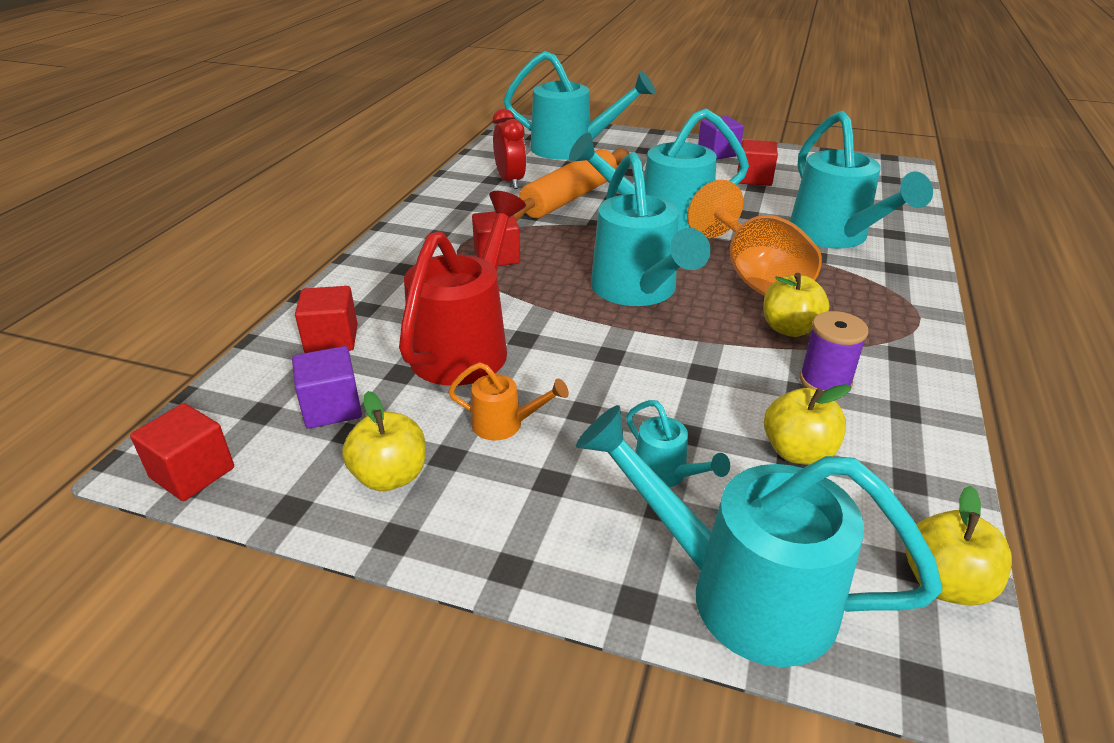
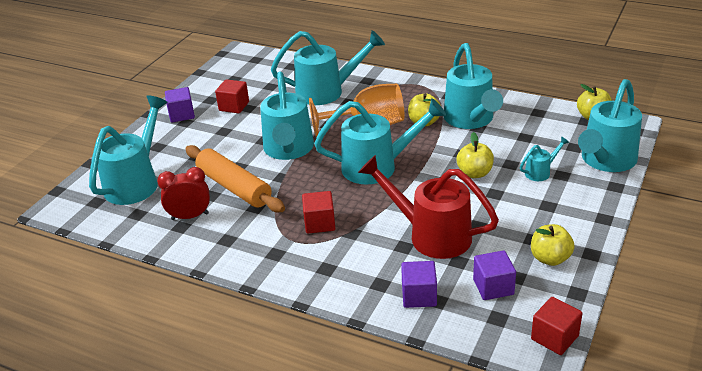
camera: 80 degrees left, 0 degrees up
red cube [295,286,358,353] -> purple cube [401,261,437,308]
orange watering can [448,362,569,440] -> none
yellow apple [764,384,851,465] -> yellow apple moved to [457,132,494,178]
purple spool [800,311,869,391] -> turquoise watering can [443,43,503,129]

